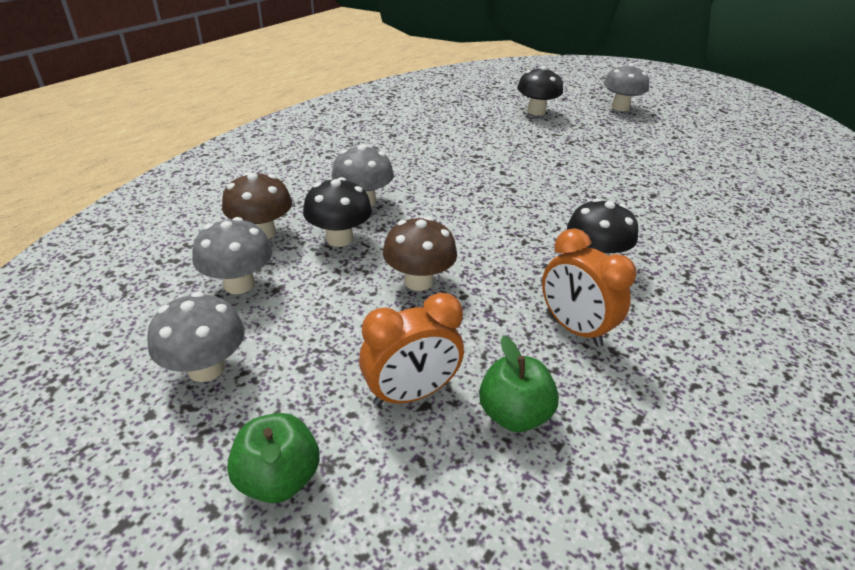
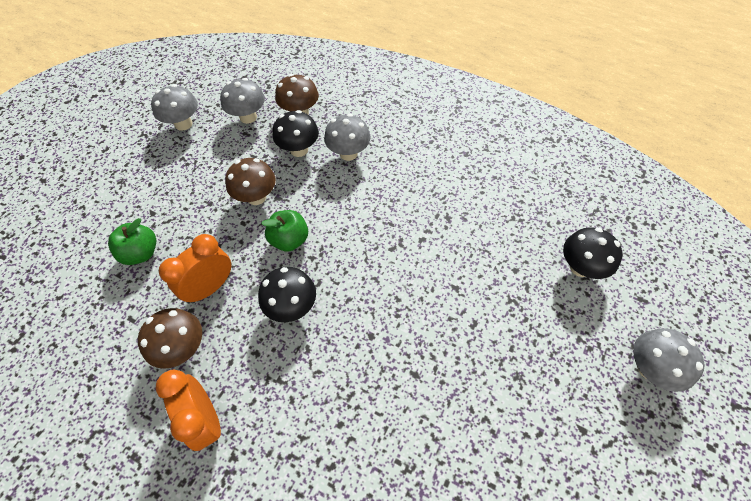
camera: 85 degrees right, 20 degrees up
green apple [227,413,320,503] -> green apple moved to [261,210,308,252]
orange clock [359,293,464,406] -> orange clock moved to [155,370,221,451]
none -> brown mushroom [138,308,202,369]

